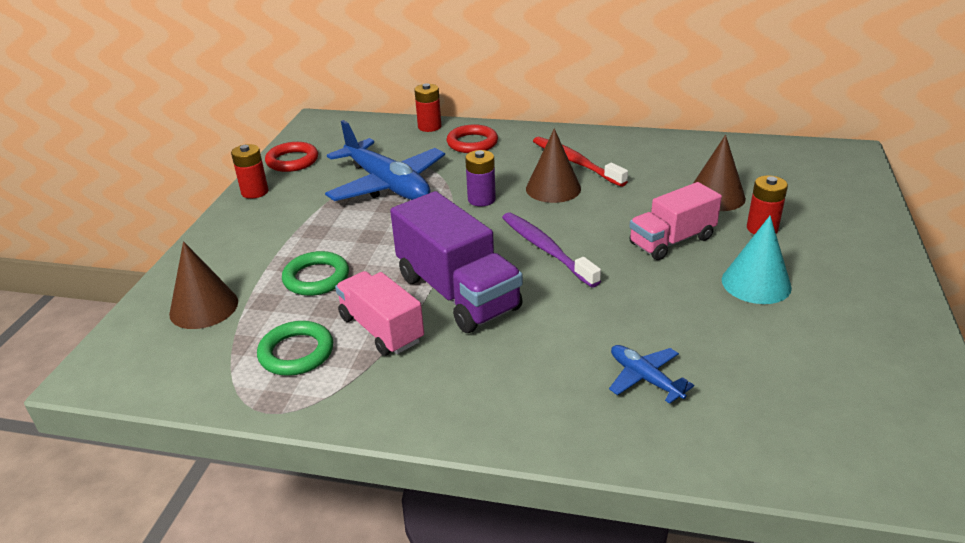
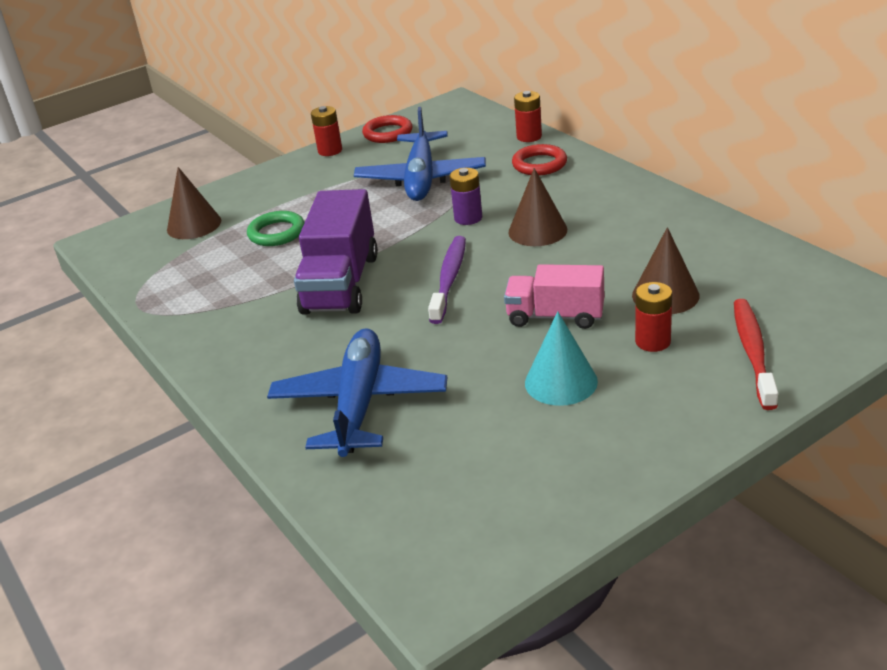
camera: 45 degrees right, 0 degrees up
green ring [257,321,333,376] -> none
pink truck [335,271,424,356] -> none
red toothbrush [533,137,628,187] -> red toothbrush moved to [734,299,778,410]
blue plane [609,345,694,404] -> blue plane [267,328,447,457], size x2.13

